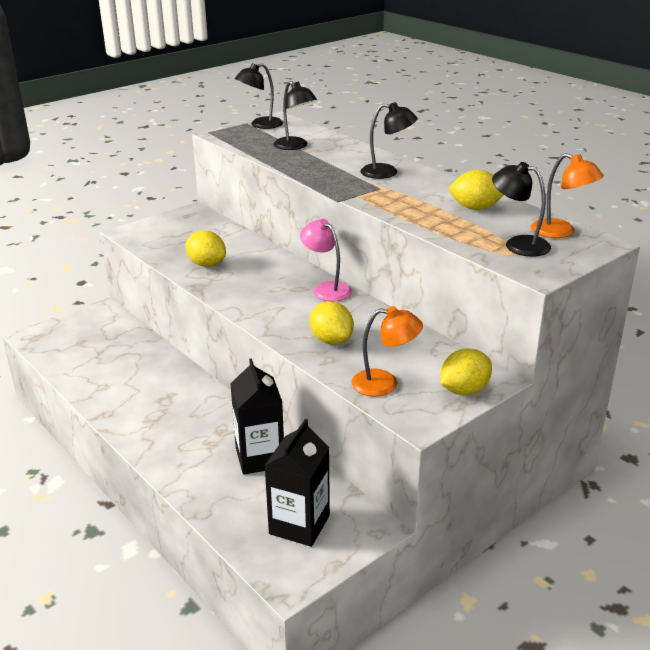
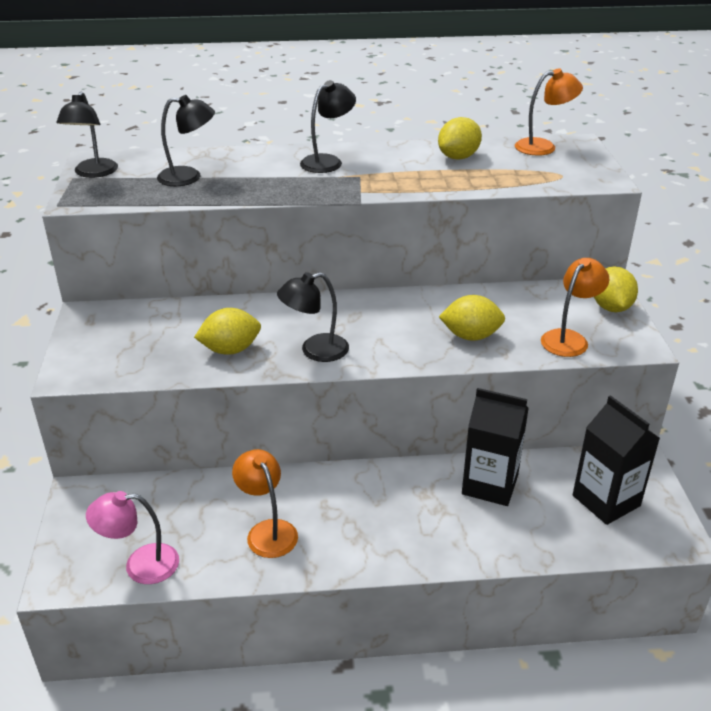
camera: 55 degrees left, 5 degrees up
pink lamp [300,219,352,301] -> pink lamp moved to [86,491,179,584]
black lamp [492,162,551,257] -> black lamp moved to [277,272,349,362]
none -> orange lamp [232,449,298,558]

